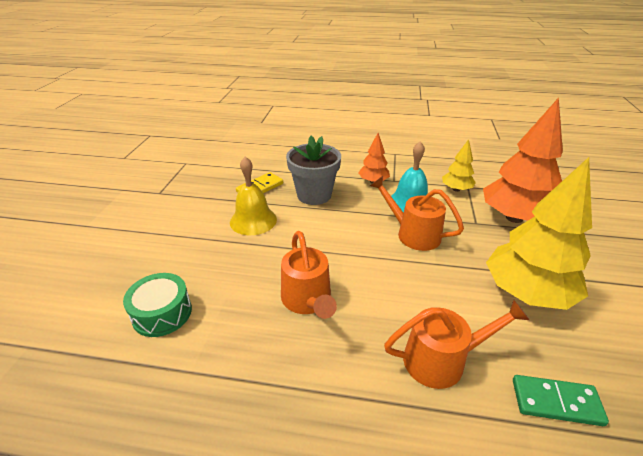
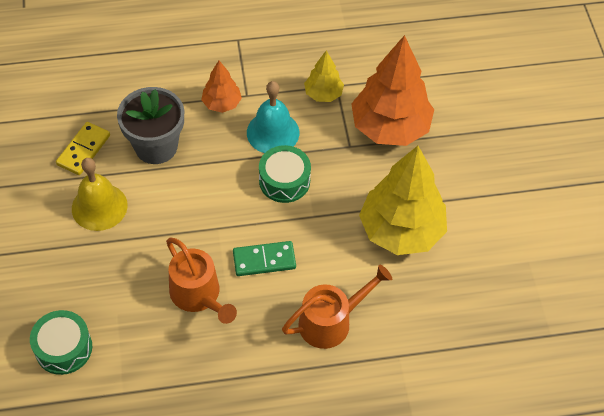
camera: 20 degrees left, 20 degrees up
orange watering can [370,176,464,251] -> green drum [259,145,311,203]
green domino [513,375,609,426] -> green domino moved to [233,241,296,276]

